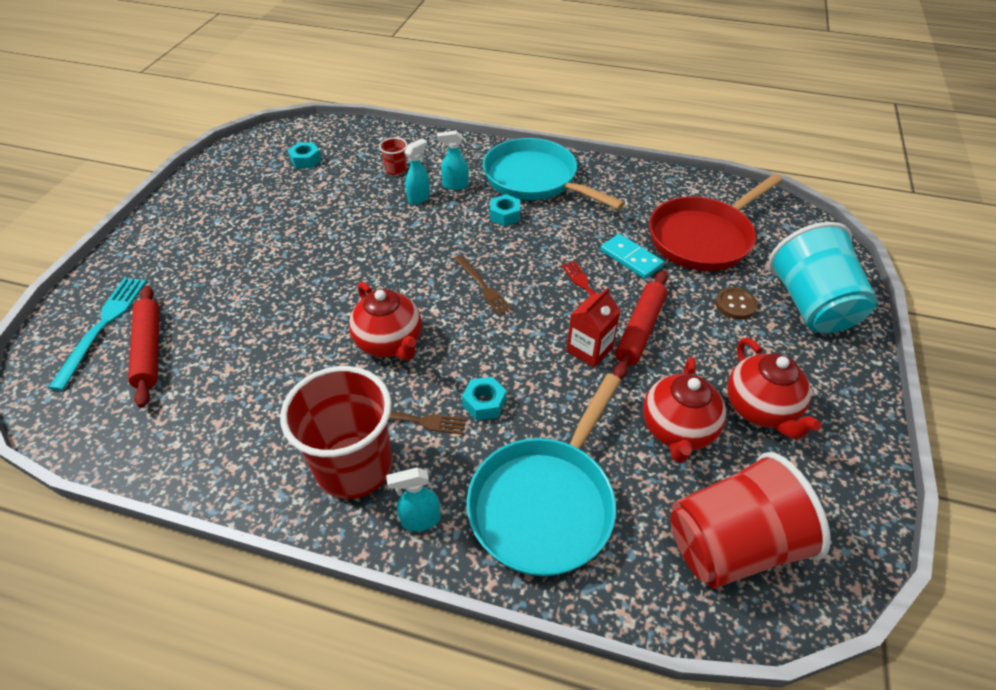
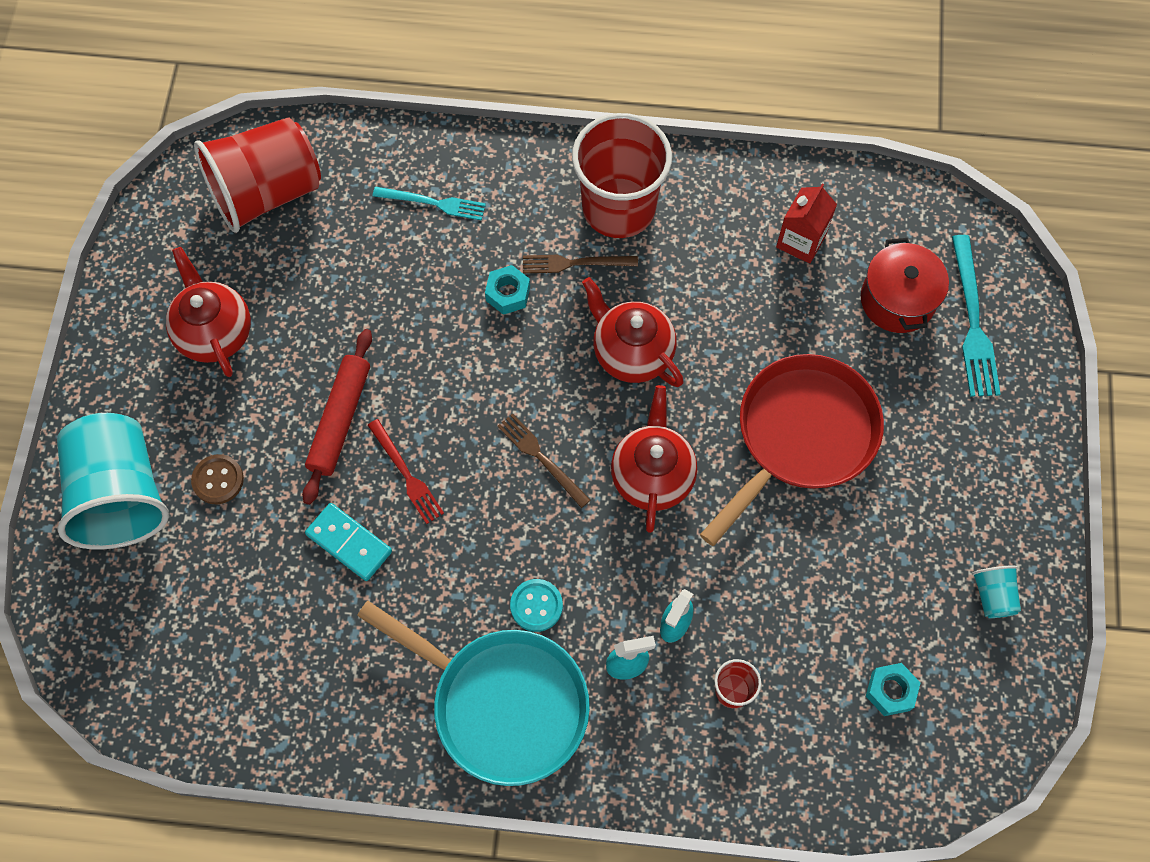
camera: 170 degrees right, 20 degrees up
red rolling pin [128,286,160,408] -> red pot [861,238,949,333]
turquoise spray bottle [386,467,441,531] -> none
turquoise pan [467,373,621,576] -> turquoise fork [373,186,486,221]
turquoise nut [490,194,520,226] -> turquoise button [510,579,563,632]
red carton [566,287,620,368] -> red carton moved to [776,183,837,264]
red teapot [643,357,726,463] -> red teapot moved to [611,385,697,533]
red pan [649,174,782,271] -> red pan moved to [700,354,884,546]
none -> turquoise cup [972,565,1021,618]

